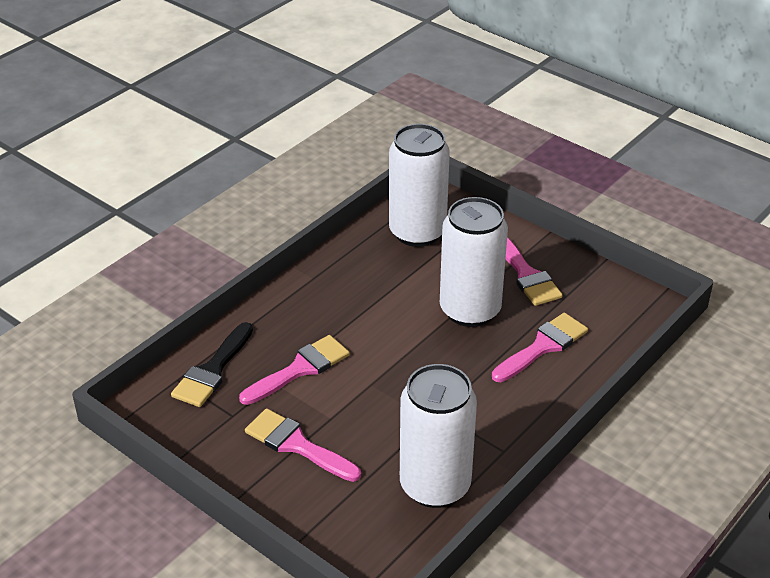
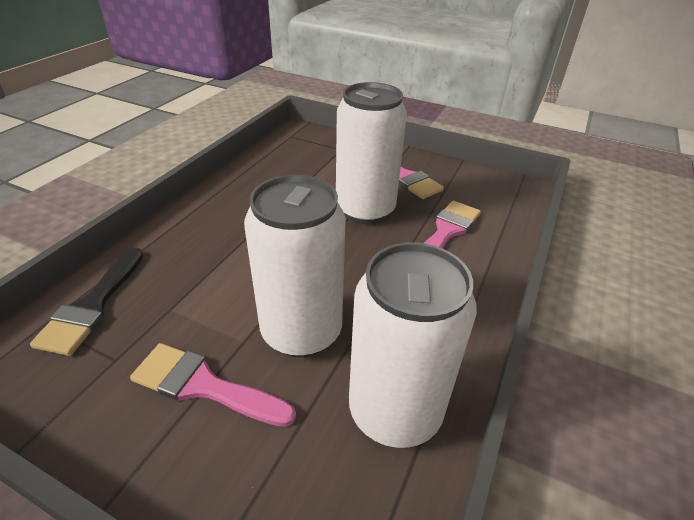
camera: 15 degrees left, 0 degrees up
pink brush [239,335,350,405] -> none
white can [389,124,450,247] -> white can moved to [244,175,346,357]

